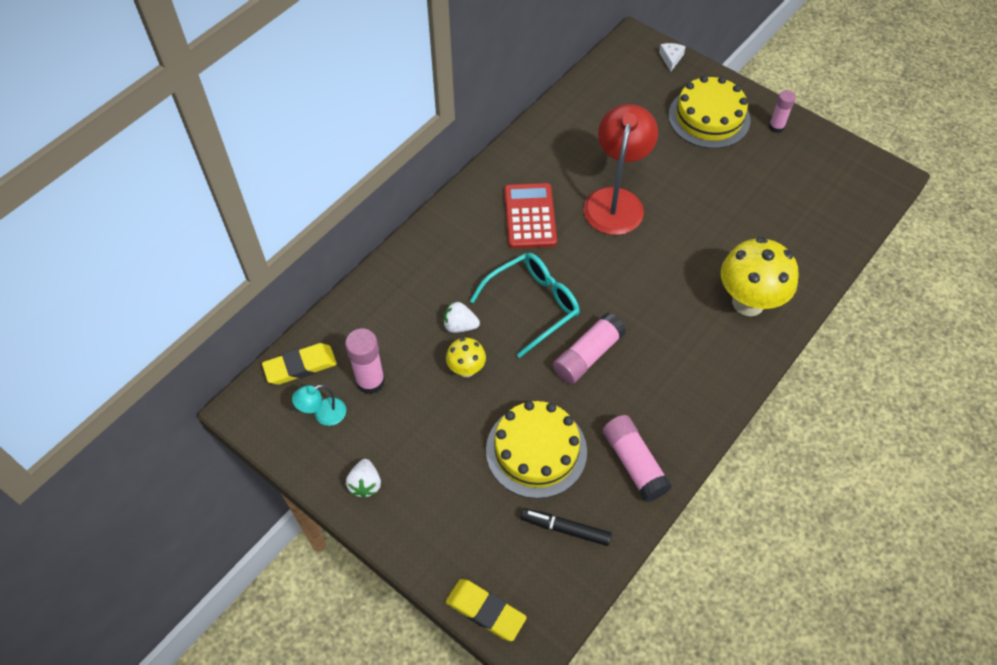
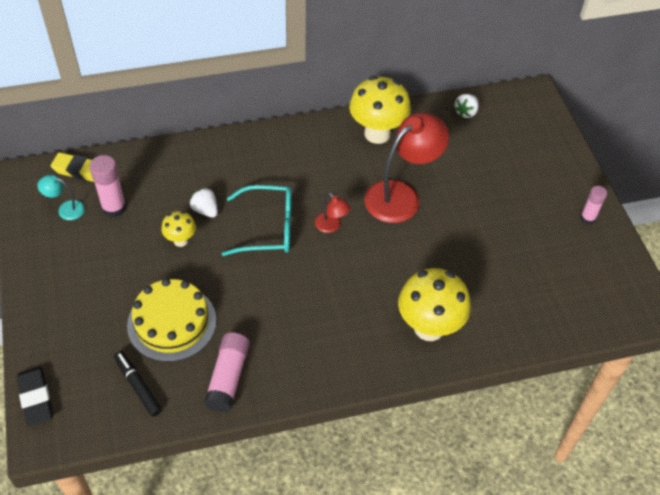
camera: 35 degrees right, 5 degrees down
white strawberry [346,459,381,498] -> white strawberry moved to [454,94,479,118]
yellow eraser [446,579,527,641] -> black eraser [16,367,53,427]
red calculator [504,183,557,248] -> none
pink glue stick [553,313,626,384] -> none
white cheese [659,43,686,72] -> none
yellow cake [668,76,751,149] -> none
none -> red lamp [315,193,351,233]
none -> yellow mushroom [349,76,411,144]

